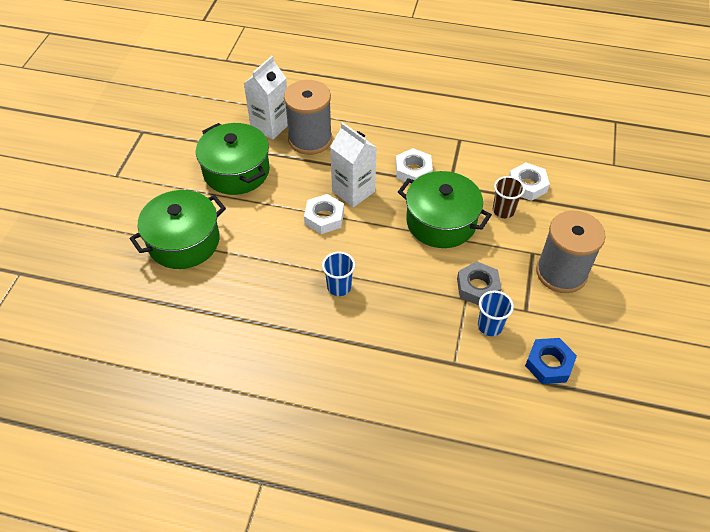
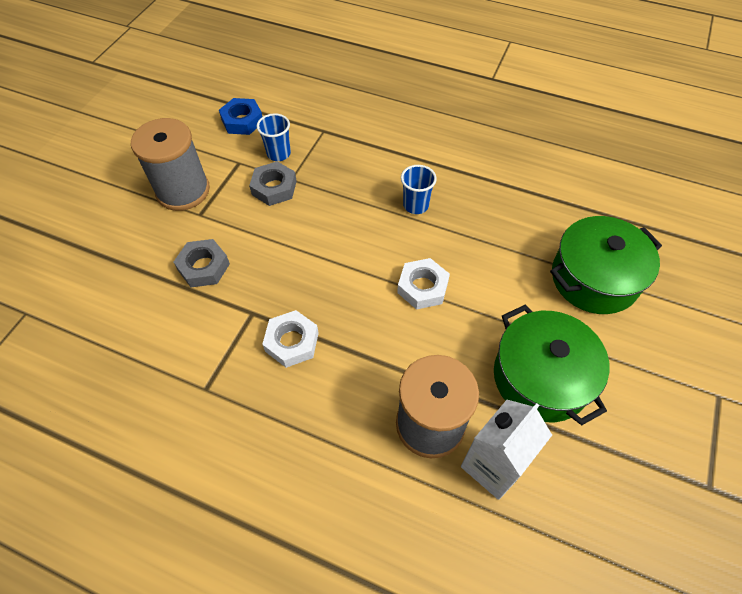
camera: 170 degrees left, 5 degrees up
white carton [330,122,377,208] -> none
green pot [398,171,492,248] -> none
brown cup [493,176,525,218] -> grey nut [174,239,230,288]
white nut [509,163,550,201] -> none

